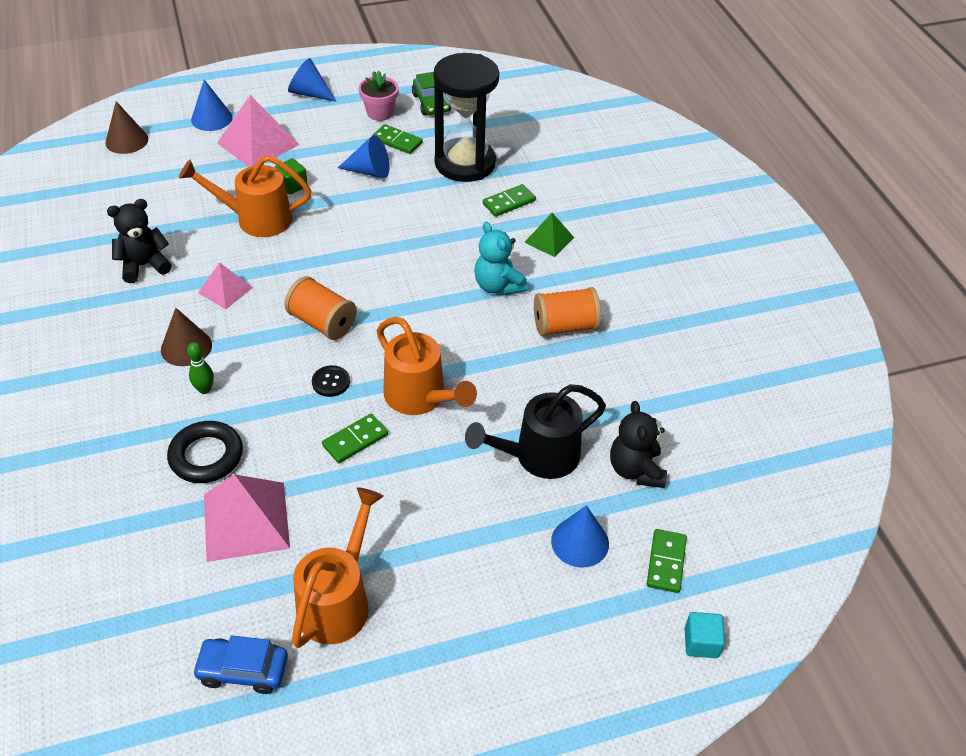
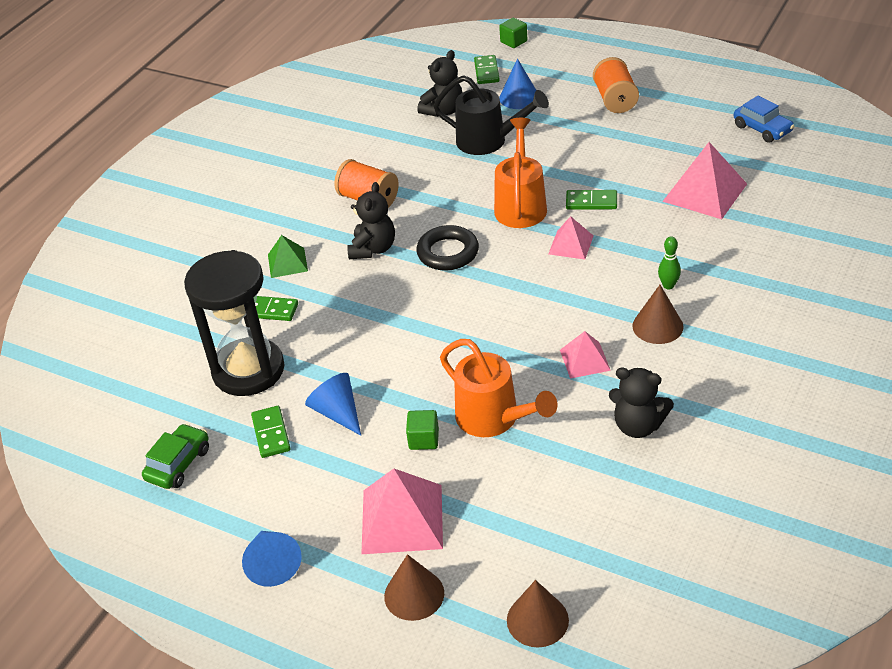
camera: 130 degrees left, 5 degrees down
black ring [167,421,243,483] -> black ring moved to [416,225,479,271]
blue cone [191,80,233,131] -> brown cone [384,554,444,621]
orange spool [284,276,357,340] -> orange spool moved to [593,57,639,113]
orange watering can [292,487,384,648] -> none
black button [312,365,350,397] -> pink pyramid [548,216,593,260]
pink flower pot [359,71,399,121] -> none
turquoise teddy bear [474,222,528,295] -> black teddy bear [347,182,395,259]
green domino [647,529,687,593] -> green domino turned 60 degrees counterclockwise [474,55,499,84]
turquoise cube [685,612,725,658] -> green cube [499,18,527,48]

